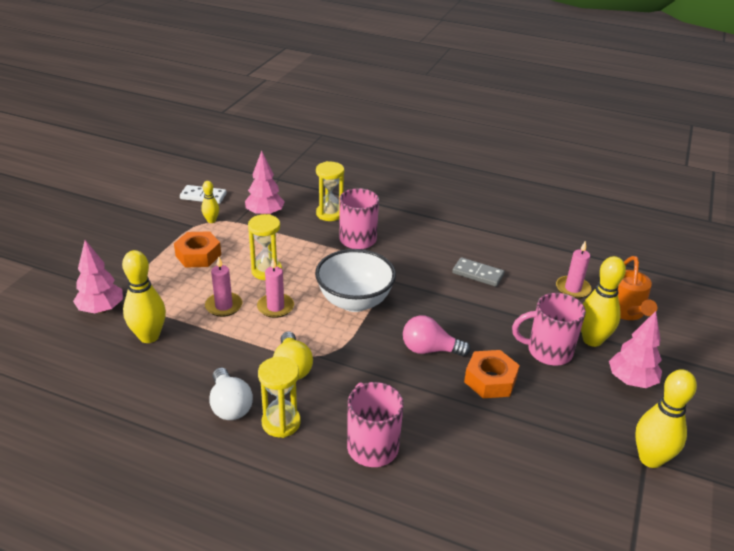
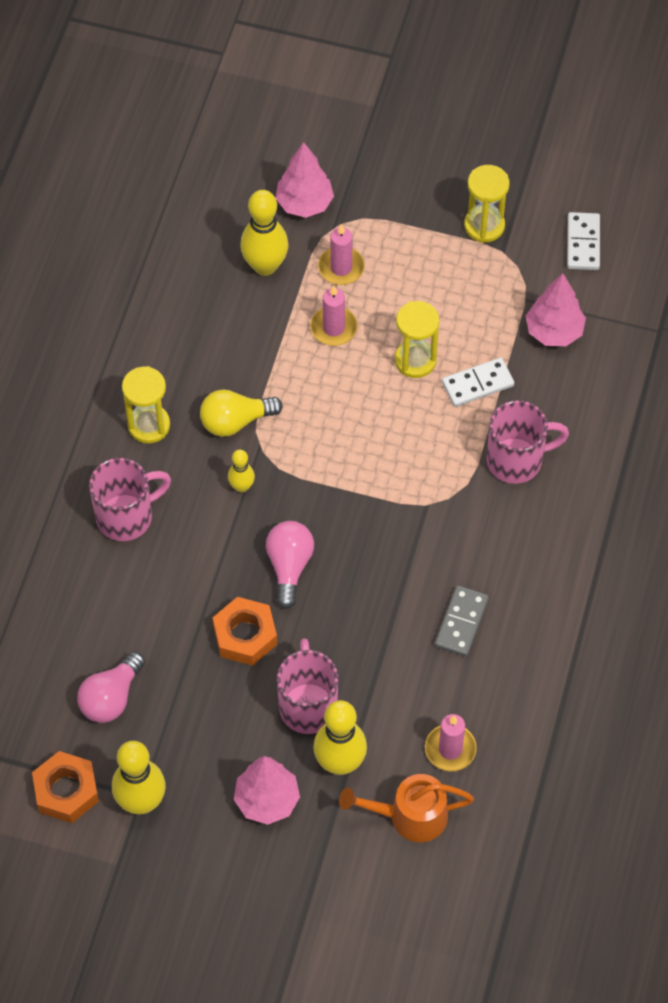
camera: 85 degrees right, 25 degrees up
orange nut [174,231,221,268] -> orange nut moved to [32,751,99,823]
yellow bowling pin [201,181,219,223] -> yellow bowling pin moved to [228,450,255,493]
white light bulb [209,368,253,420] -> none
pink candle [257,258,294,318] -> pink candle moved to [318,224,365,285]
white bowl [315,249,396,312] -> none
yellow hourglass [316,161,344,221] -> yellow hourglass moved to [464,165,509,243]
none -> pink light bulb [77,652,145,723]
none -> white domino [442,358,514,407]

